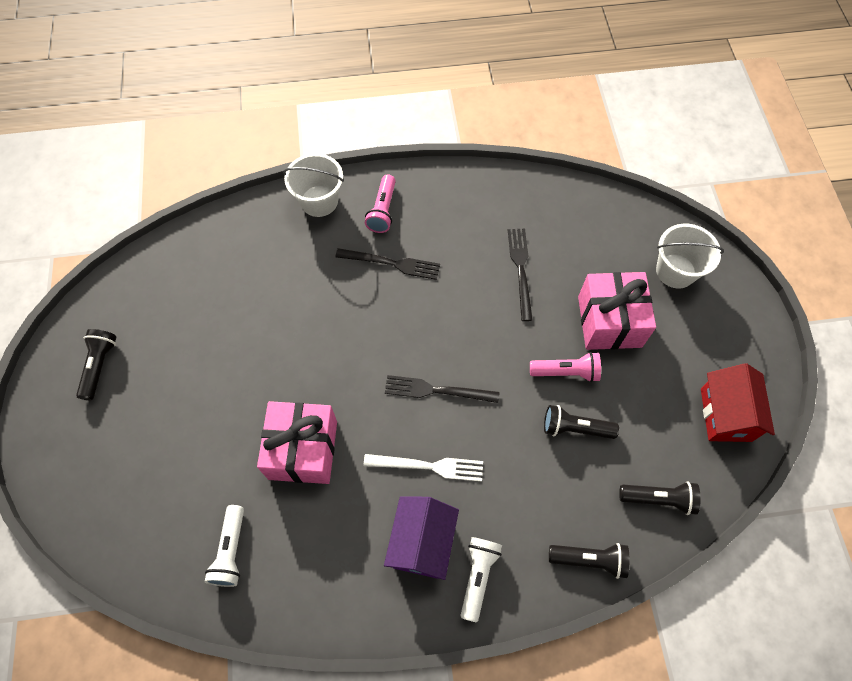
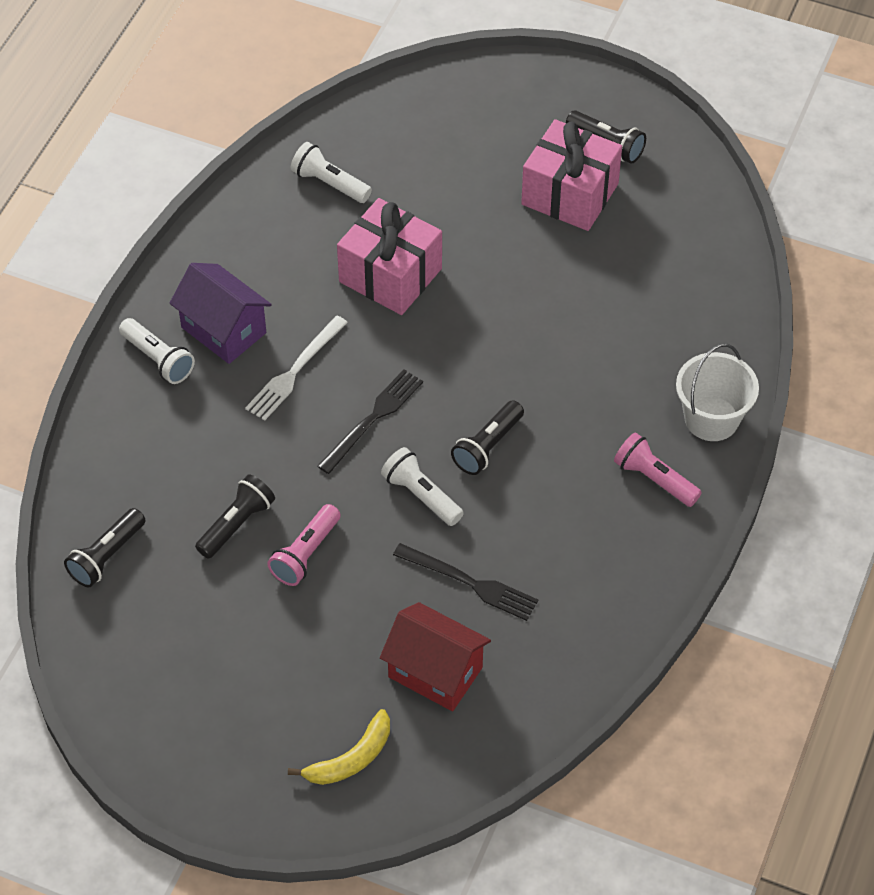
camera: 120 degrees right, 10 degrees down
black fork [335,248,440,280] -> none
black flashlight [549,543,629,579] -> black flashlight moved to [451,400,524,475]
pink gift [578,272,656,350] -> pink gift moved to [521,119,622,231]
white bucket [656,224,724,288] -> yellow banana [288,709,390,785]
red house [701,363,775,442] -> red house moved to [380,602,491,711]
none -> white flashlight [381,447,464,526]

